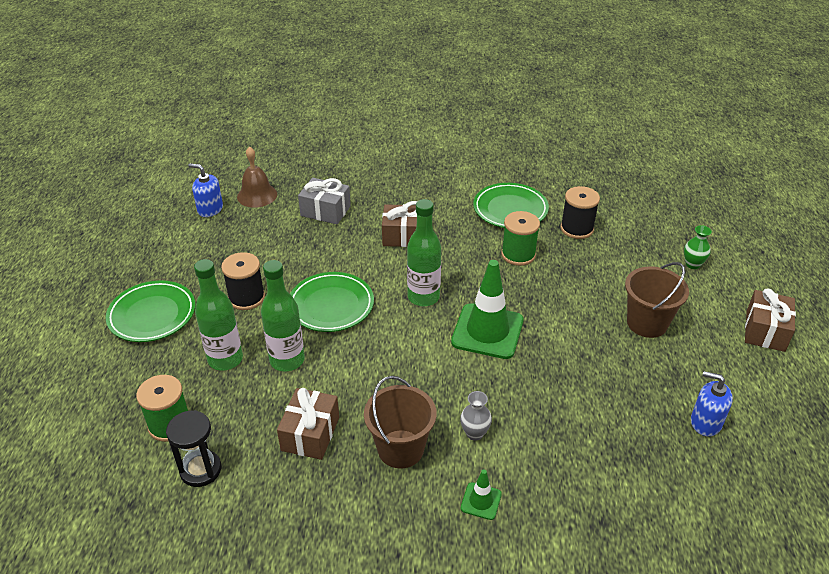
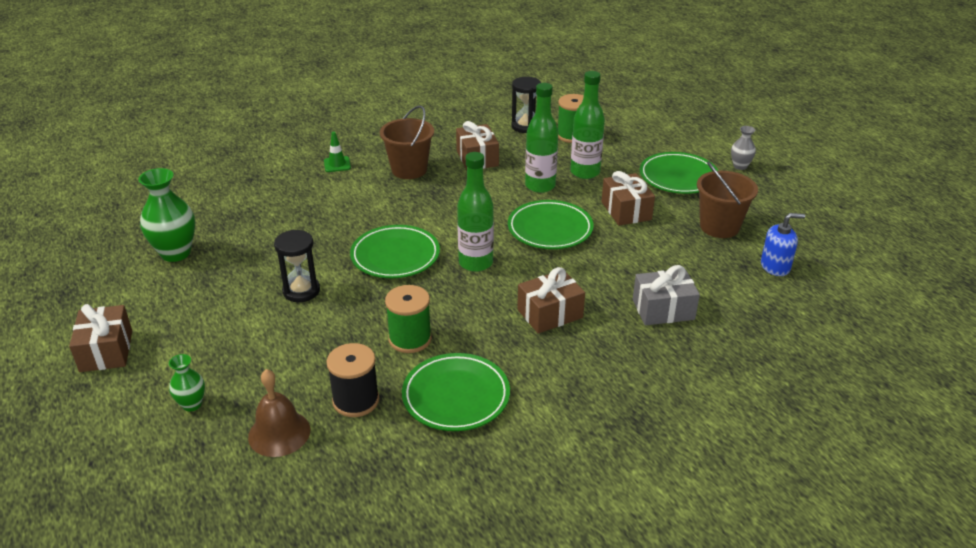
camera: 150 degrees right, 5 degrees down
black spool [221,252,265,310] -> brown gift [601,171,655,226]
brown bell [237,146,277,208] -> brown bell moved to [248,369,310,457]
green traffic cone [451,260,524,359] -> green plate [350,225,440,278]
grey vase [460,391,492,441] -> grey vase moved to [731,126,756,170]
brown bucket [625,262,689,338] -> brown bucket moved to [697,161,758,238]
blue soap dispenser [691,371,733,436] -> green vase [138,168,195,262]
none -> black hourglass [274,230,320,302]

